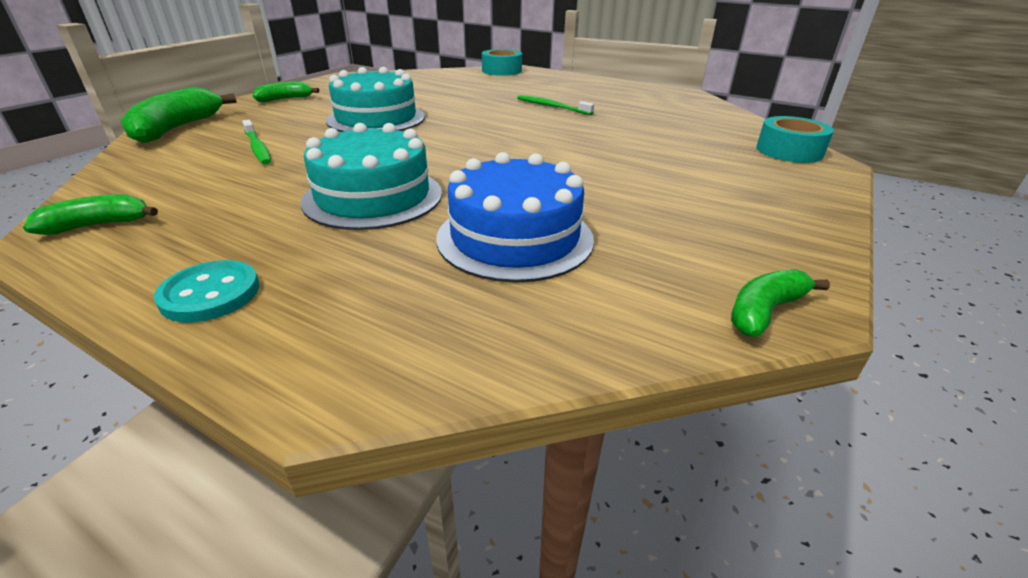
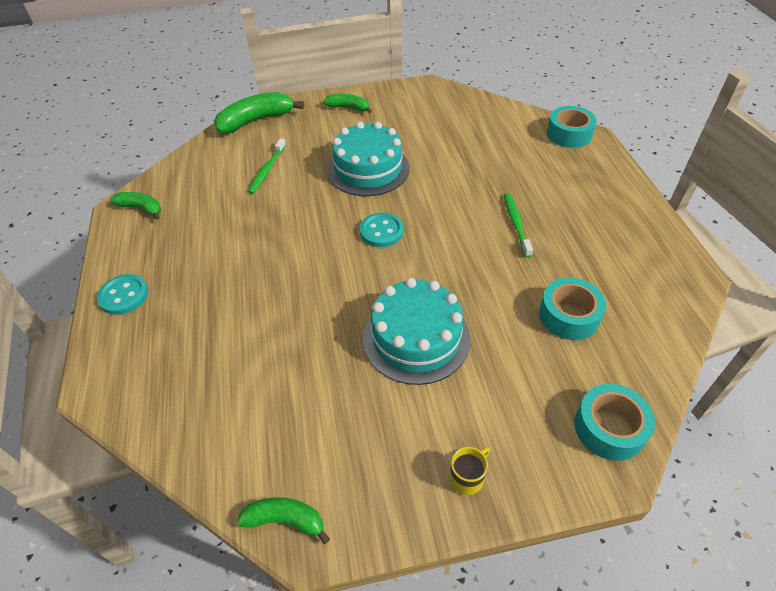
camera: 50 degrees right, 15 degrees up
turquoise cake [301,123,442,230] -> turquoise cake moved to [363,278,470,385]
blue cake [436,152,594,283] -> none
none -> turquoise button [360,213,404,247]
none -> yellow mug [449,447,490,495]
none -> turquoise tape [539,278,606,340]

